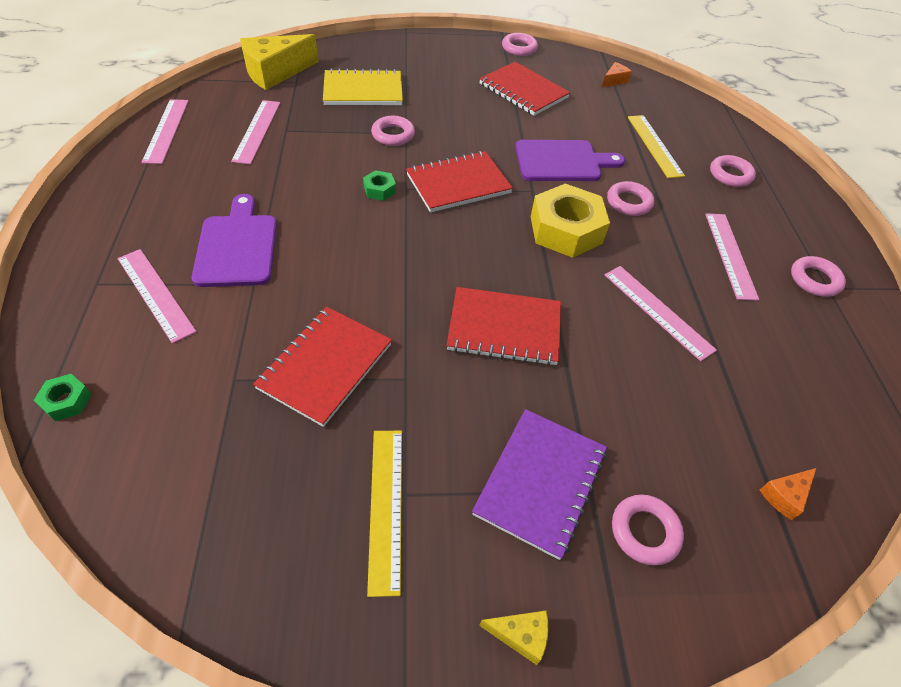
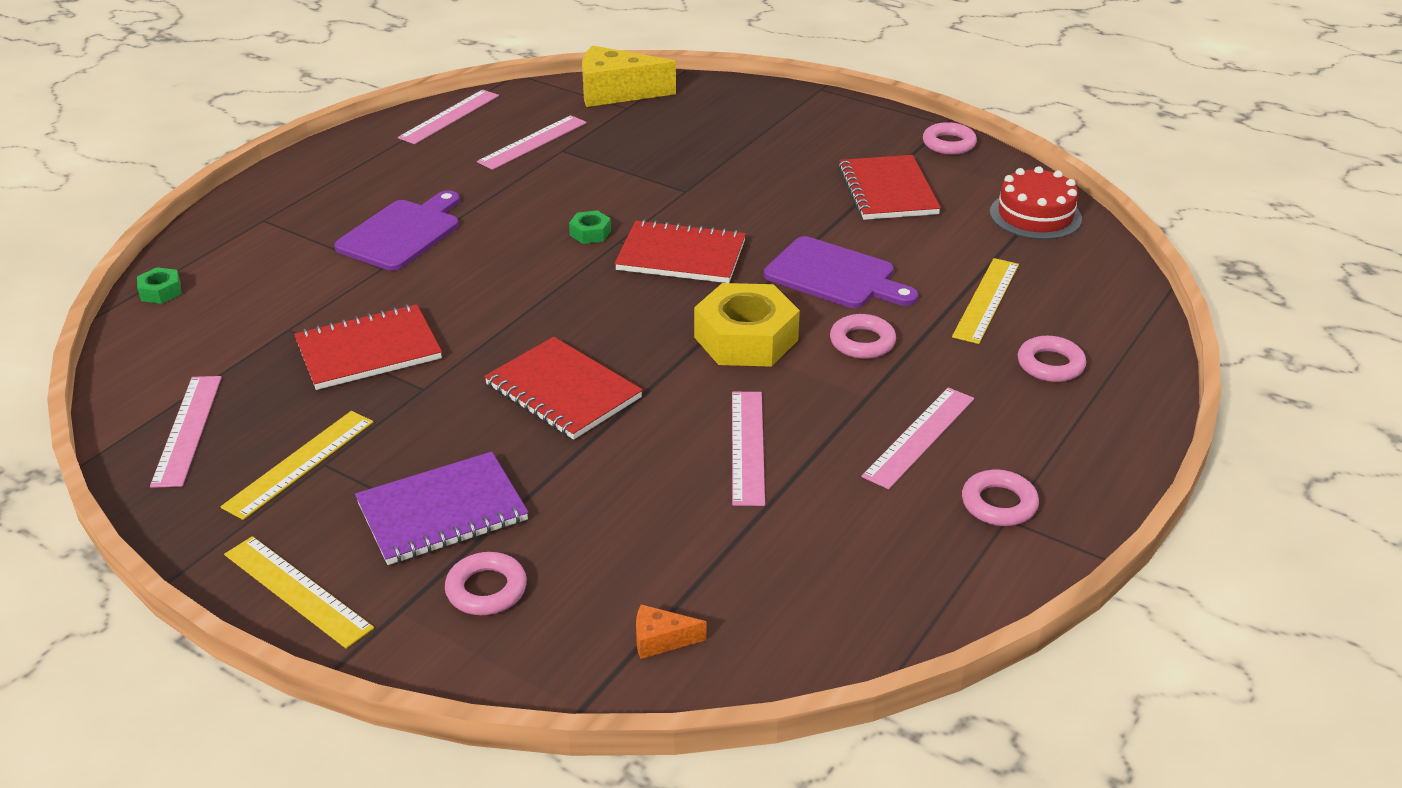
camera: 40 degrees right, 15 degrees down
pink ruler [118,249,196,344] -> pink ruler moved to [150,376,222,488]
yellow notebook [323,69,403,105] -> none
pink ring [371,116,415,146] -> none
yellow cheese [479,611,548,665] -> yellow ruler [224,536,374,648]
orange cheese [602,62,632,87] -> red cake [990,166,1082,240]

